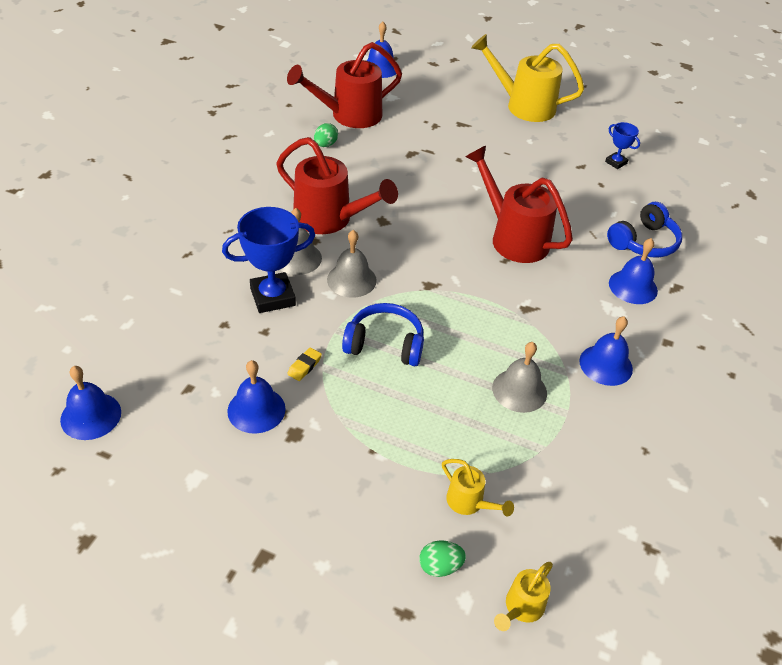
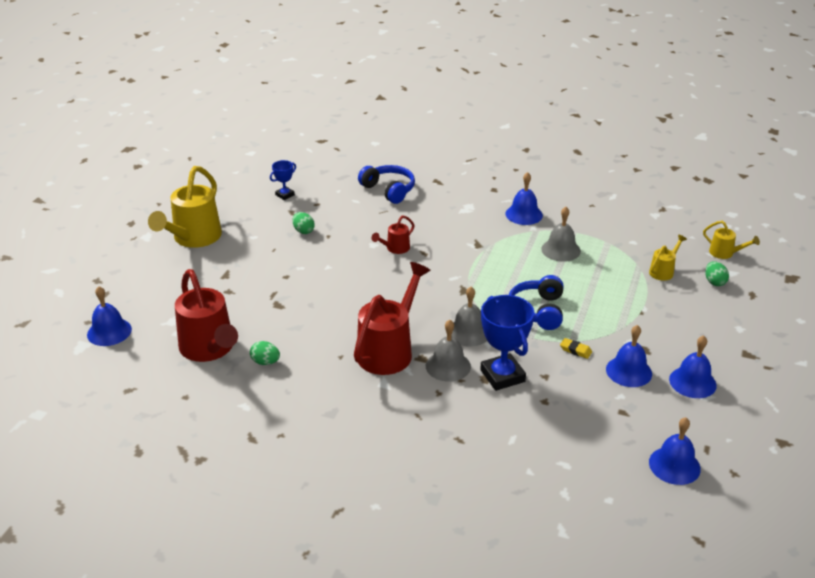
camera: 90 degrees left, 10 degrees down
red watering can [465,146,573,263] -> red watering can [372,215,415,254], size x0.48
blue bell [609,238,658,304] -> blue bell moved to [669,335,717,398]
none -> green egg [293,212,315,234]

